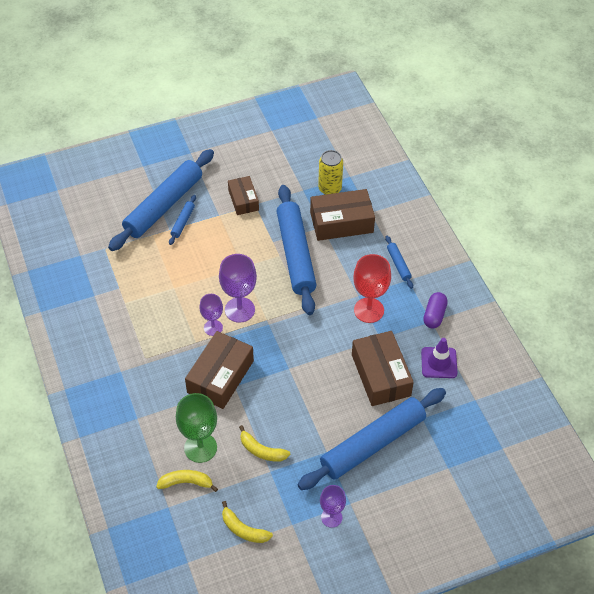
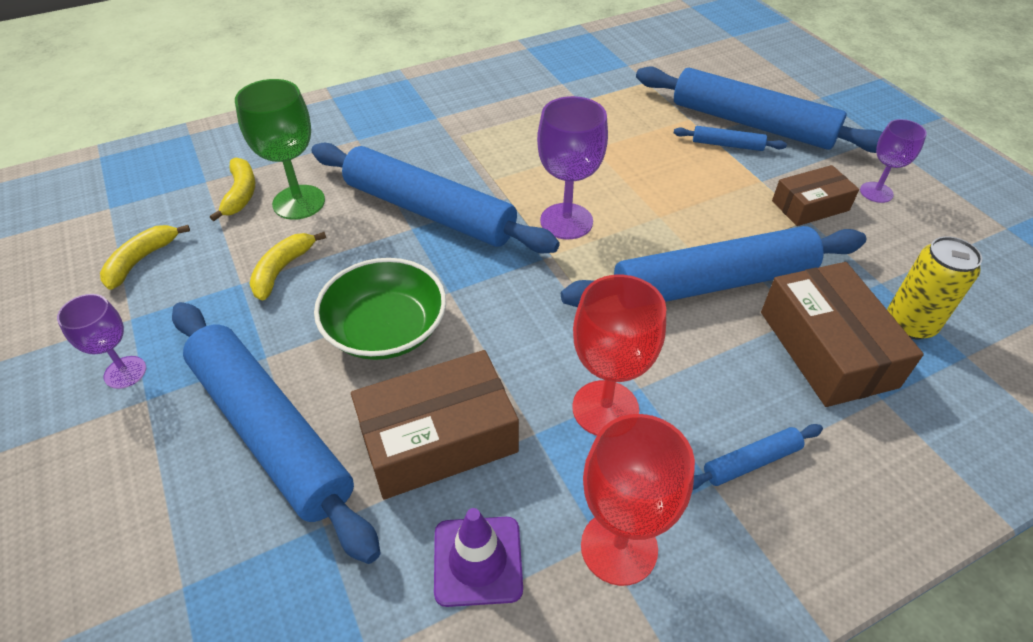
camera: 85 degrees right, 5 degrees down
brown box [185,331,254,409] -> blue rolling pin [311,142,560,253]
purple goblet [199,294,223,336] -> purple goblet moved to [860,119,927,203]
purple capsule [423,292,448,329] -> red goblet [581,414,695,586]
none -> green bowl [314,258,446,360]

